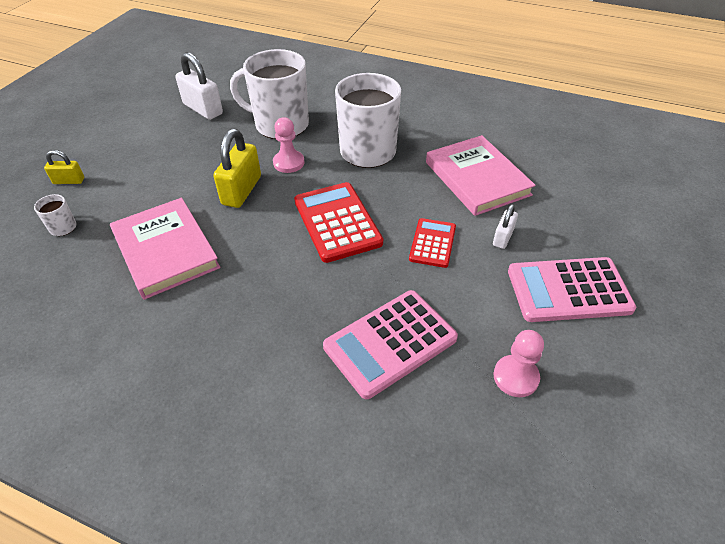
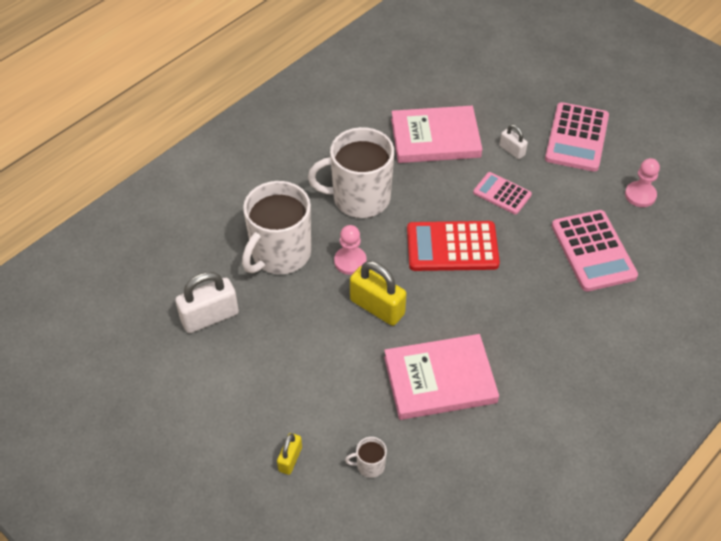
camera: 70 degrees left, 5 degrees up
red calculator [409,218,456,268] -> pink calculator [473,172,532,215]

